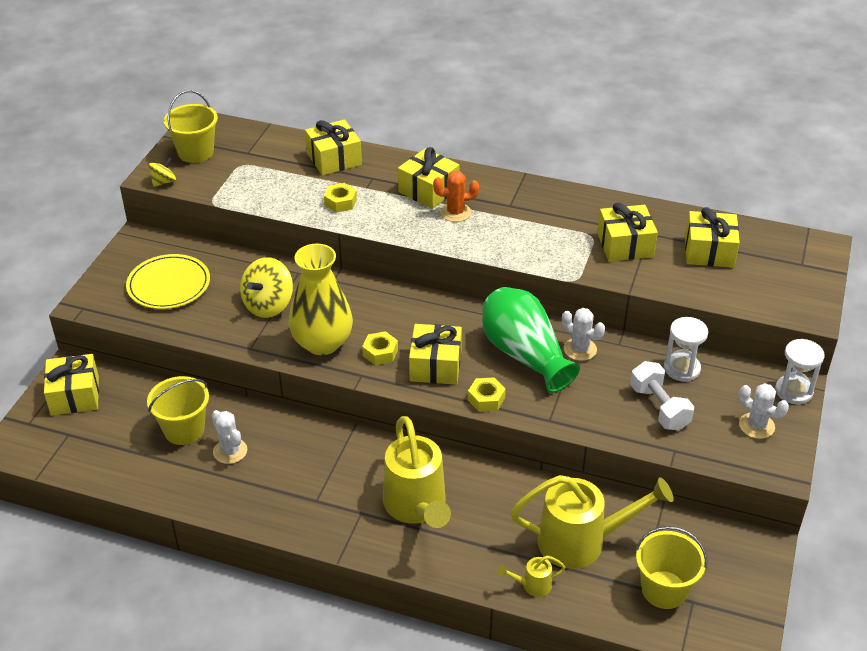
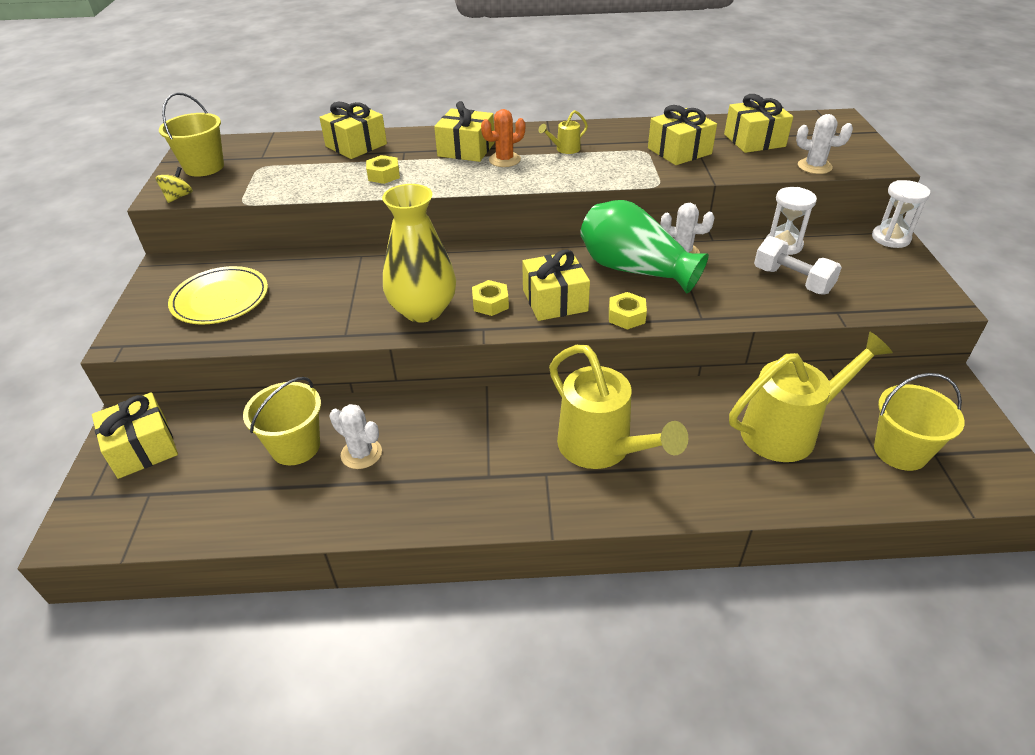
camera: 20 degrees left, 0 degrees up
yellow spinning top [240,257,293,318] -> none
yellow watering can [498,556,566,597] -> yellow watering can moved to [538,110,588,154]
white cactus [739,383,789,439] -> white cactus moved to [796,114,853,174]

